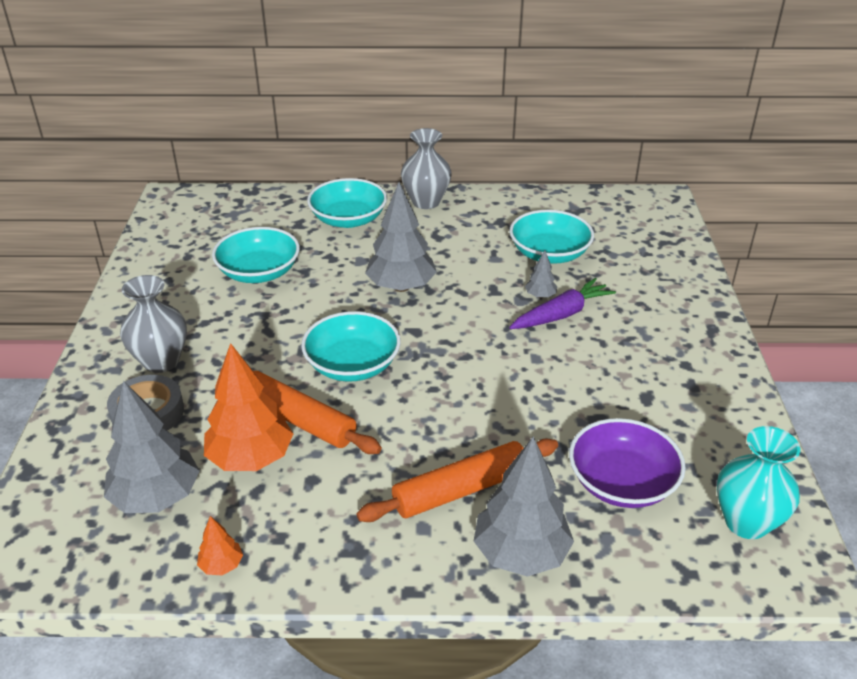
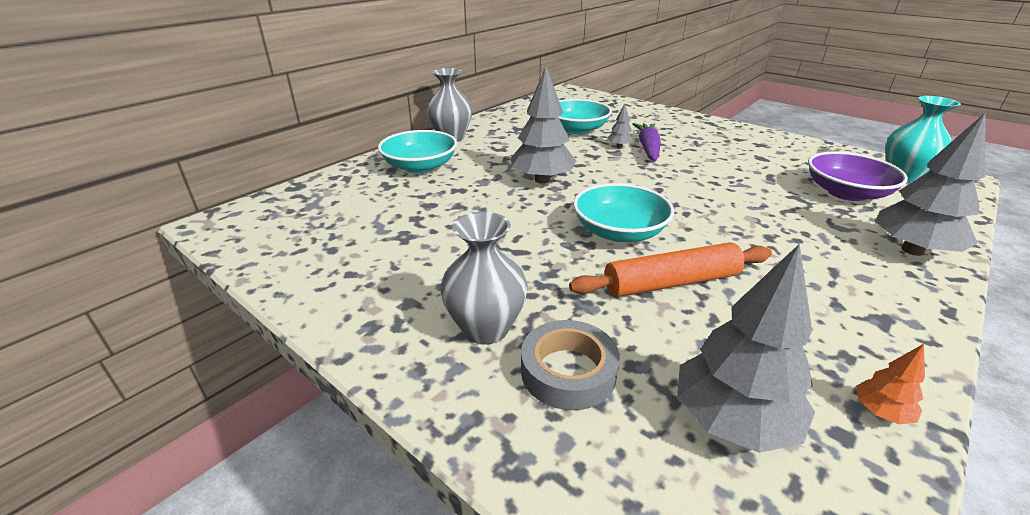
camera: 50 degrees left, 5 degrees down
orange tree [204,343,293,471] -> none
turquoise bowl [212,227,300,283] -> none
orange rolling pin [356,439,558,522] -> none

